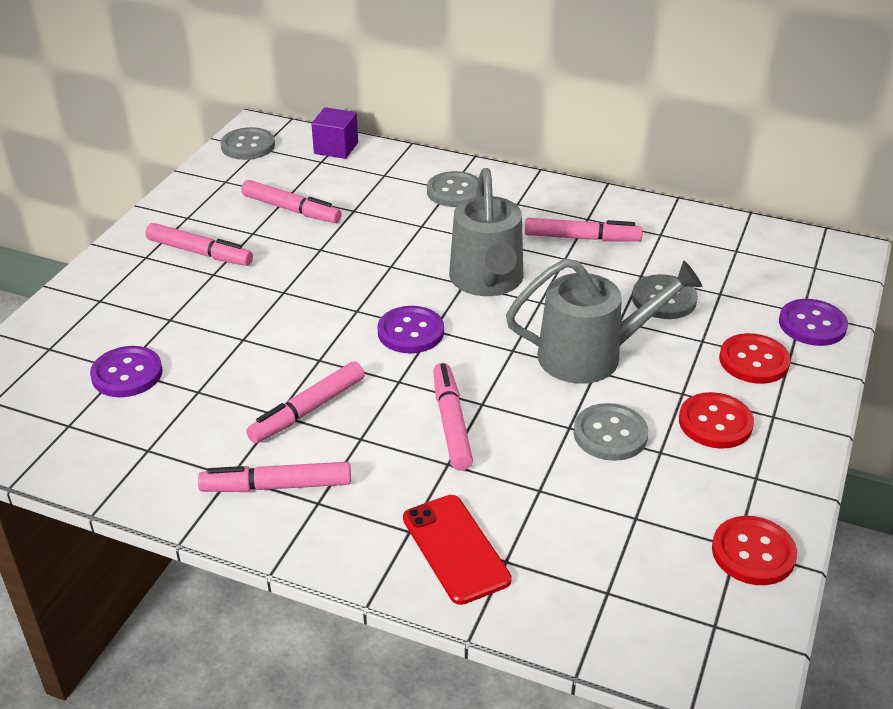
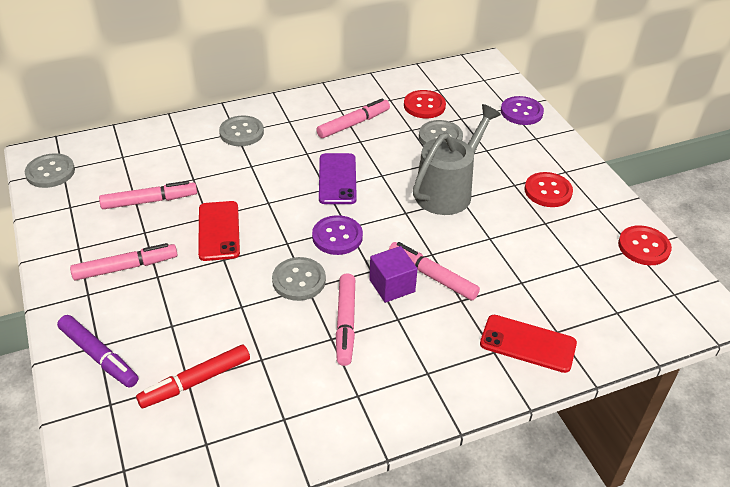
camera: 45 degrees left, 5 degrees up
purple button [90,346,163,397] -> red marker [136,344,250,408]
pink marker [198,462,351,492] -> none
purple cube [311,107,358,159] -> purple cube moved to [369,246,418,303]
grey watering can [449,168,523,296] -> purple phone [319,153,357,204]
grey button [574,403,648,461] -> grey button moved to [272,257,326,301]
red button [719,333,791,384] -> red button moved to [404,90,446,118]
none -> purple marker [57,315,138,388]
none -> red phone [198,201,240,261]

